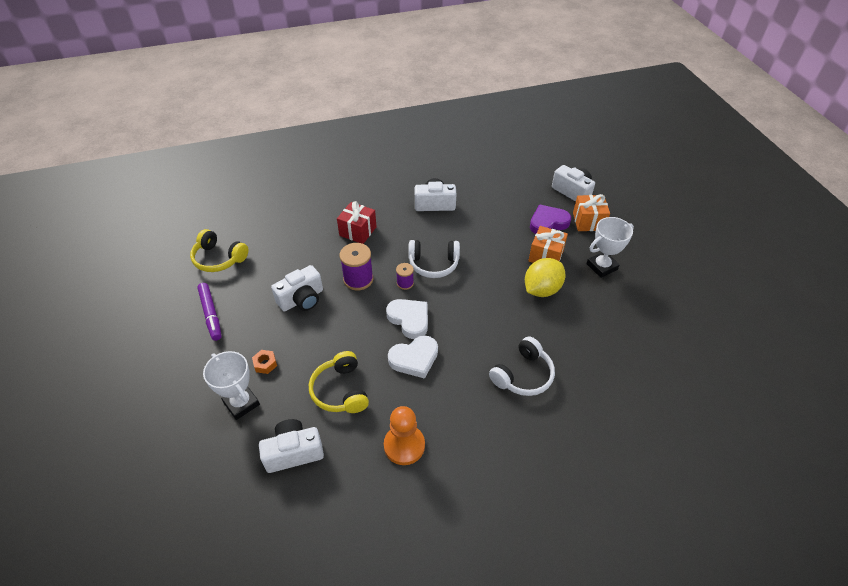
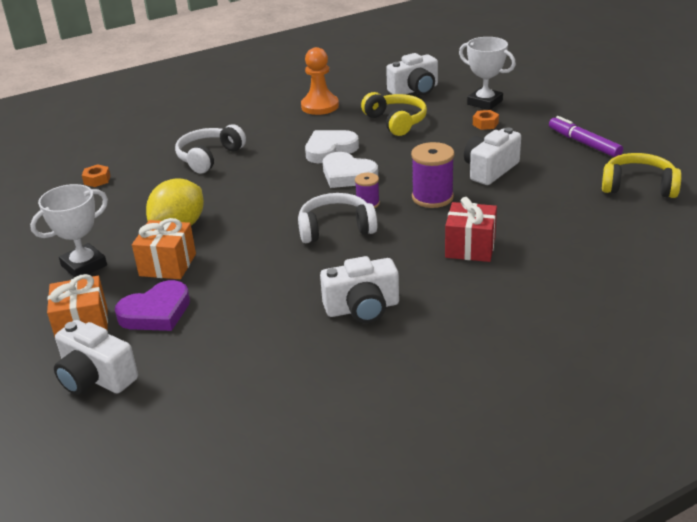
camera: 170 degrees right, 15 degrees down
none -> orange nut [82,164,110,187]

